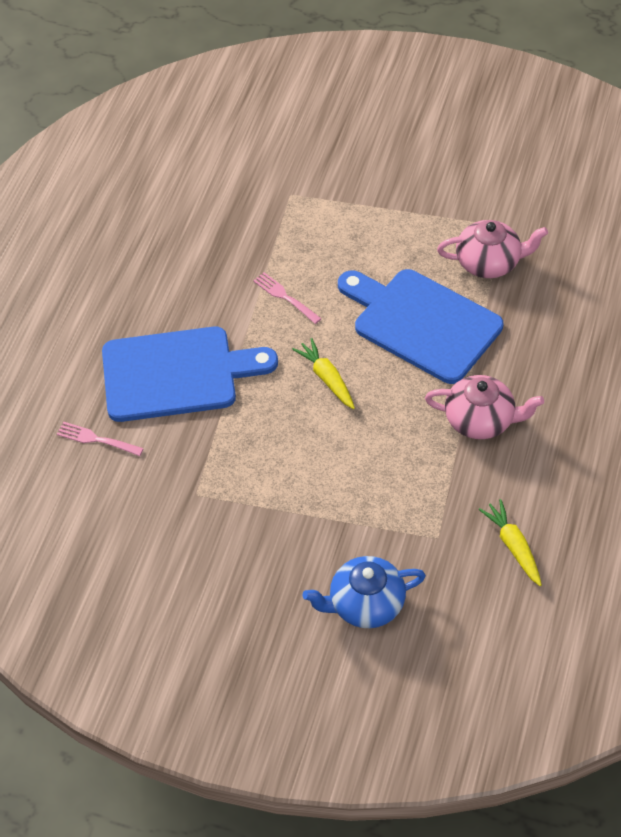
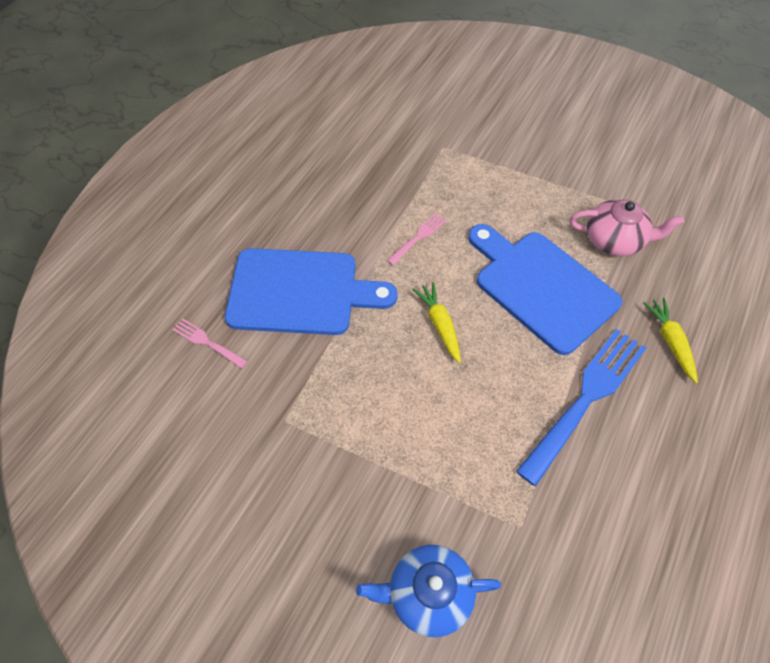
camera: 10 degrees right, 5 degrees up
pink fork [253,272,322,324] -> pink fork turned 75 degrees clockwise [387,213,447,265]
pink teapot [425,375,544,439] -> blue fork [516,329,646,486]
yellow carrot [478,499,542,586] -> yellow carrot moved to [643,298,698,383]

